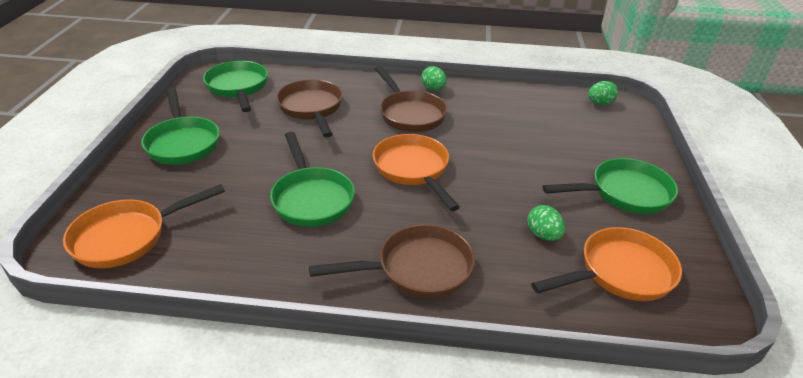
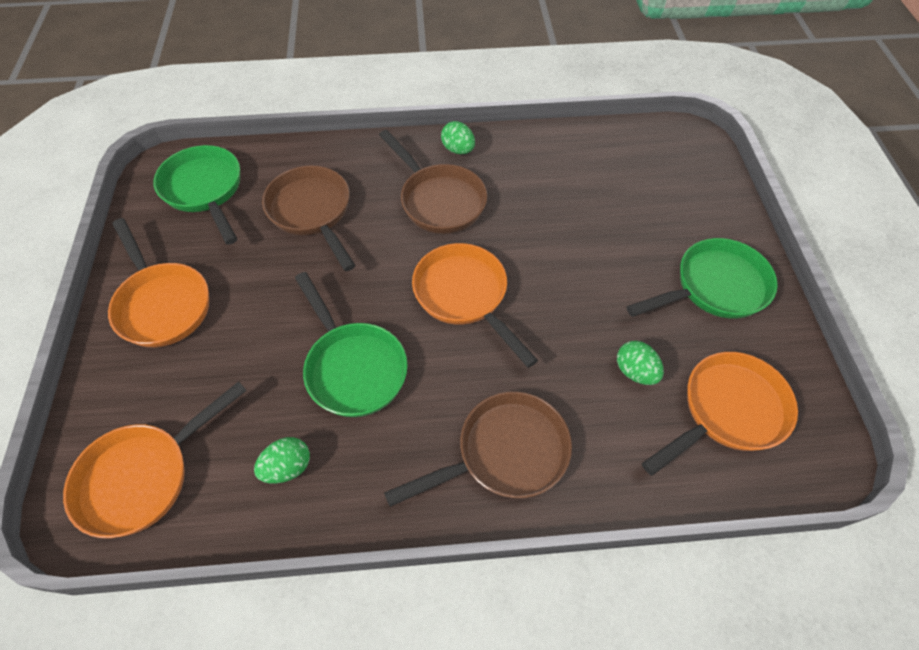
camera: 10 degrees left, 20 degrees up
green pan [141,88,220,165] -> orange pan [108,218,209,347]
green egg [588,81,618,105] -> green egg moved to [254,437,310,484]

